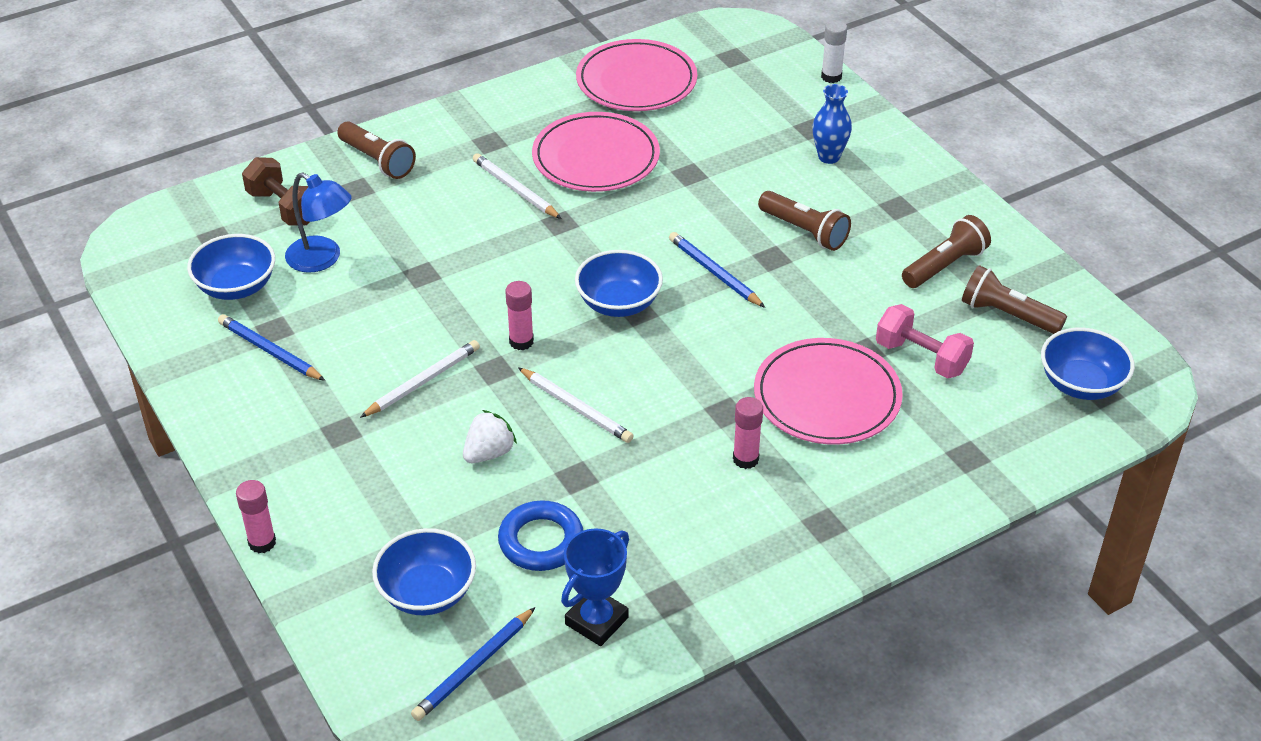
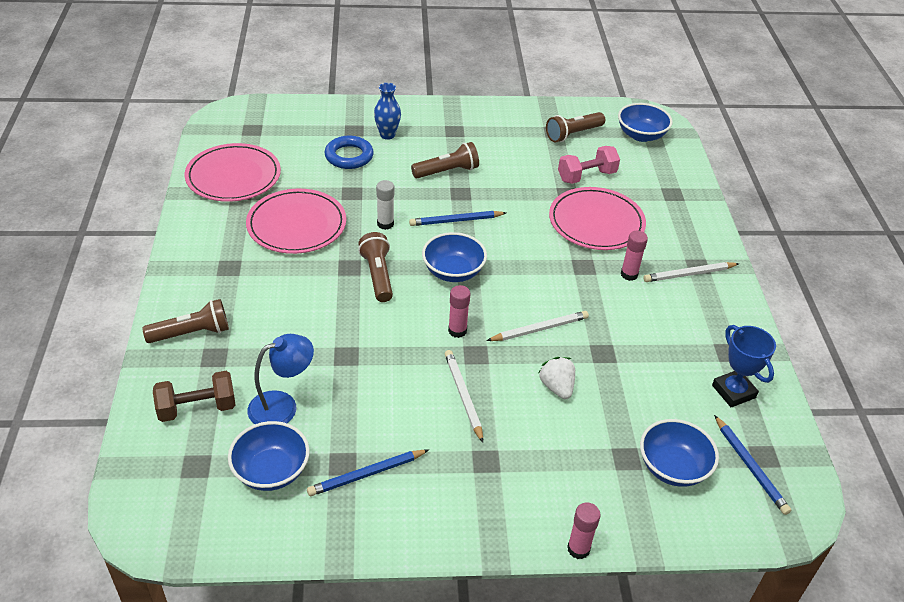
camera: 65 degrees left, 0 degrees up
white pencil [473,153,562,219] -> white pencil moved to [644,262,739,282]
blue ring [498,500,583,571] -> blue ring moved to [325,136,374,169]
white glue stick [821,20,847,83] -> white glue stick moved to [376,180,394,230]
brown flashlight [902,215,991,288] -> brown flashlight moved to [358,232,393,302]

